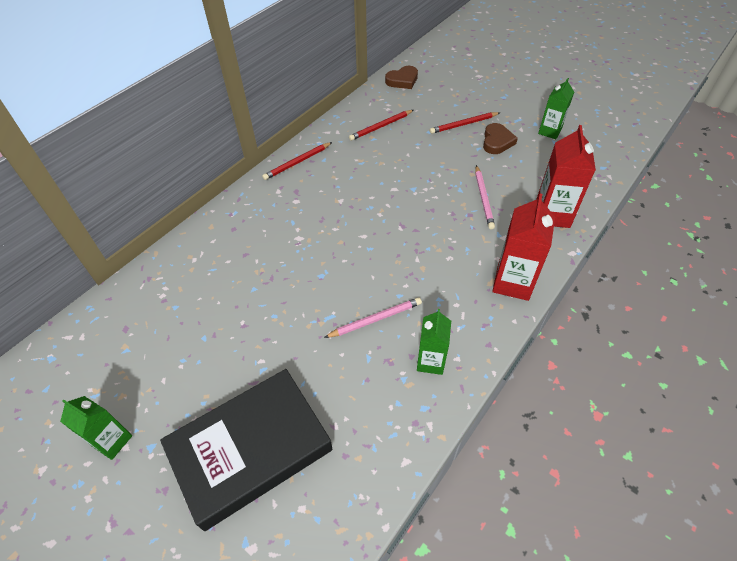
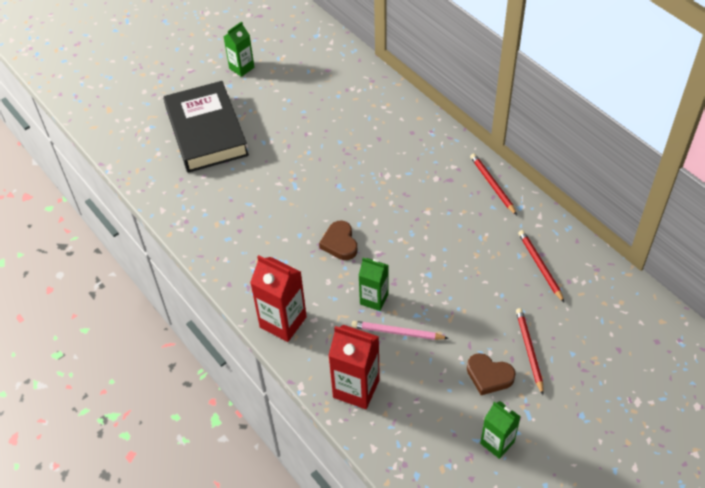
camera: 105 degrees right, 0 degrees up
pink pencil [324,297,422,338] -> none
brown heart [385,66,418,89] -> brown heart moved to [319,220,358,260]
green carton [417,309,451,375] -> green carton moved to [359,258,389,311]

